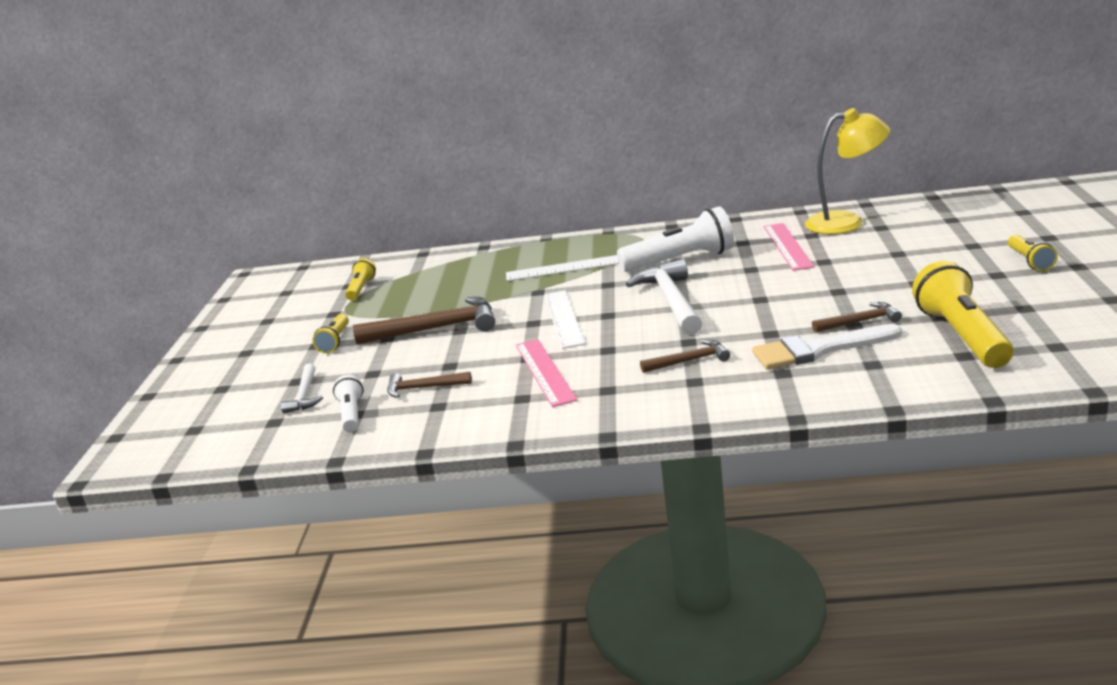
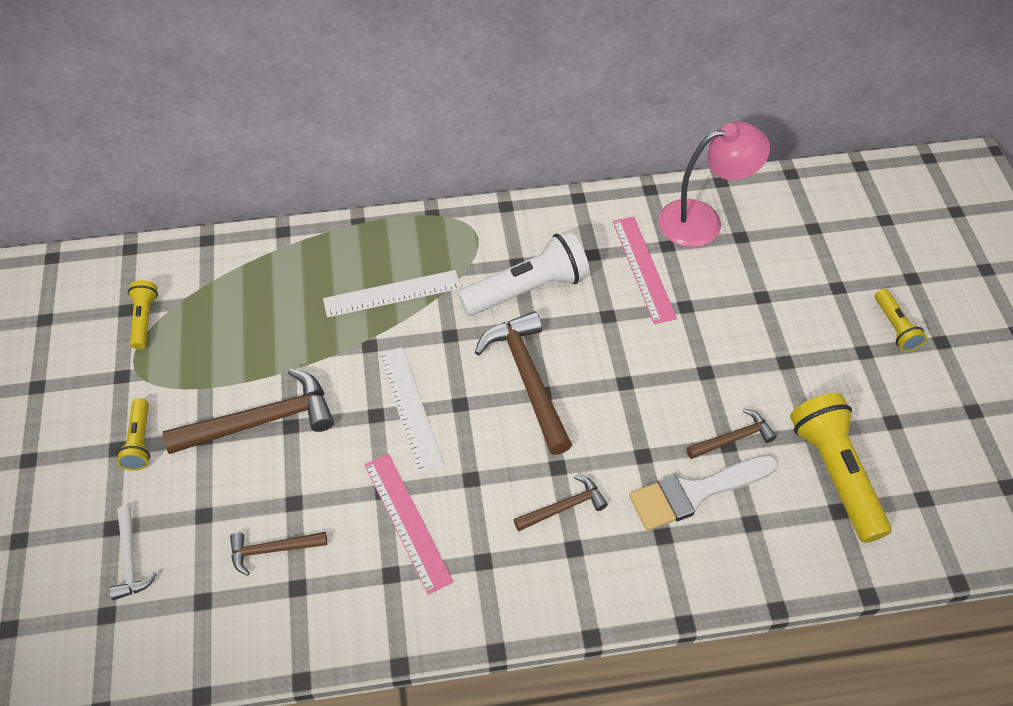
camera: 15 degrees left, 30 degrees up
white flashlight [333,375,364,432] -> none
white hammer [626,259,702,335] -> brown hammer [475,312,572,455]
yellow lamp [805,108,890,234] -> pink lamp [658,121,770,247]

